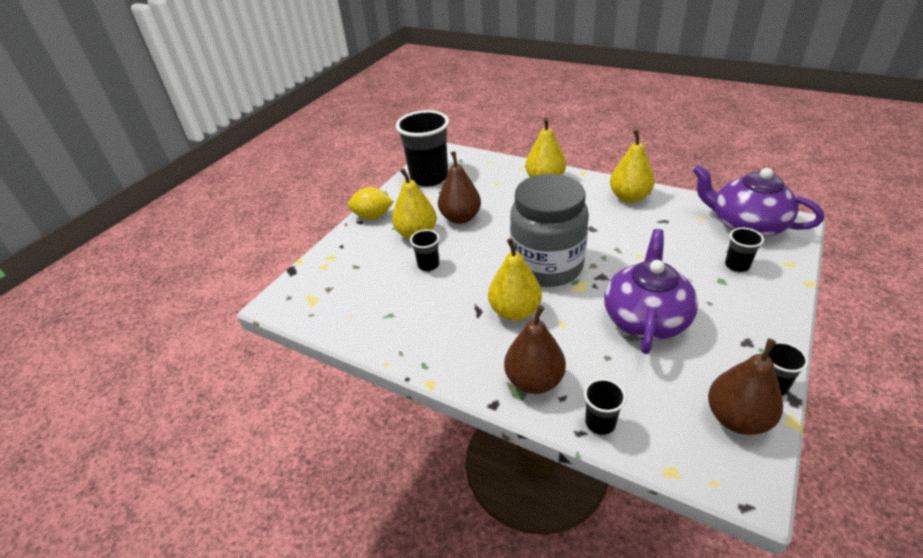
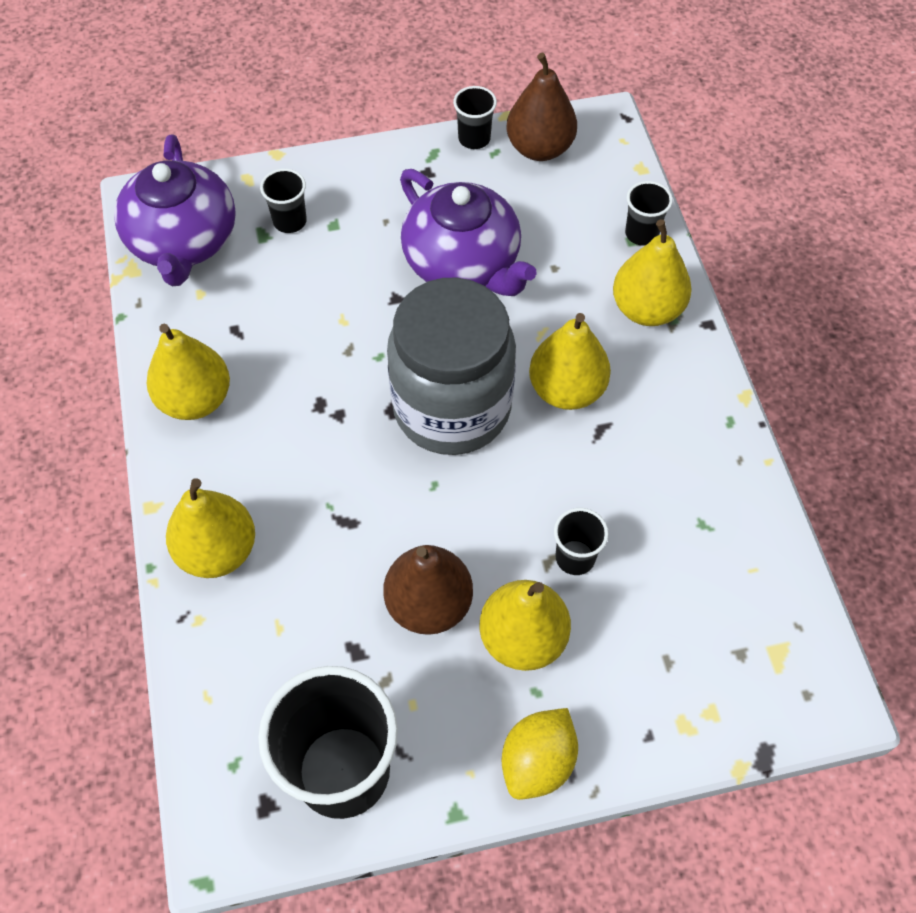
camera: 135 degrees left, 20 degrees up
yellow lemon [348,187,394,219] -> yellow lemon turned 75 degrees clockwise [501,708,578,800]
brown pear [504,305,566,394] -> yellow pear [613,219,692,326]
purple teapot [604,229,698,354] -> purple teapot turned 105 degrees counterclockwise [400,169,536,296]

